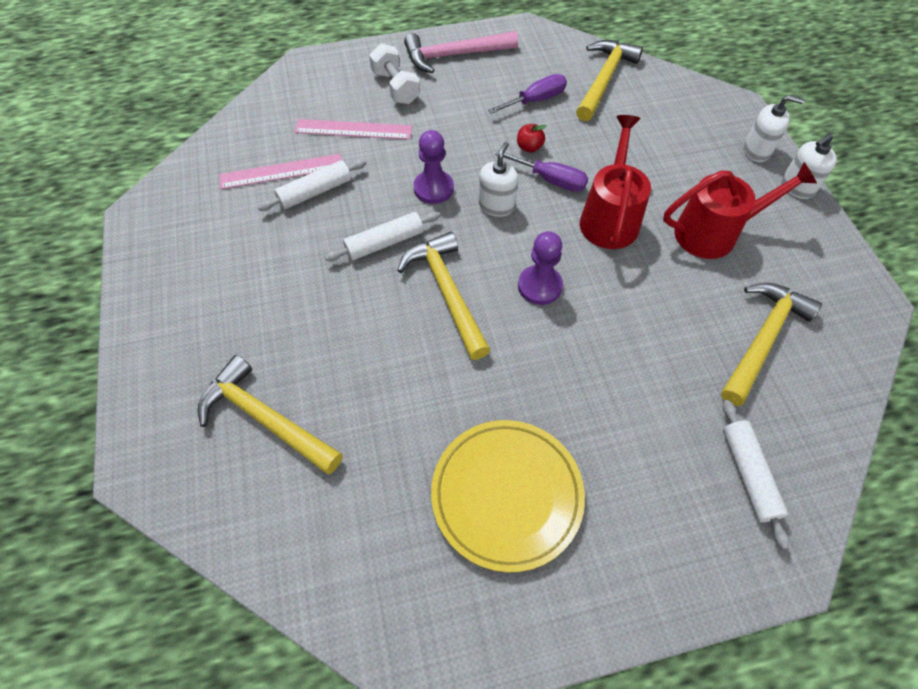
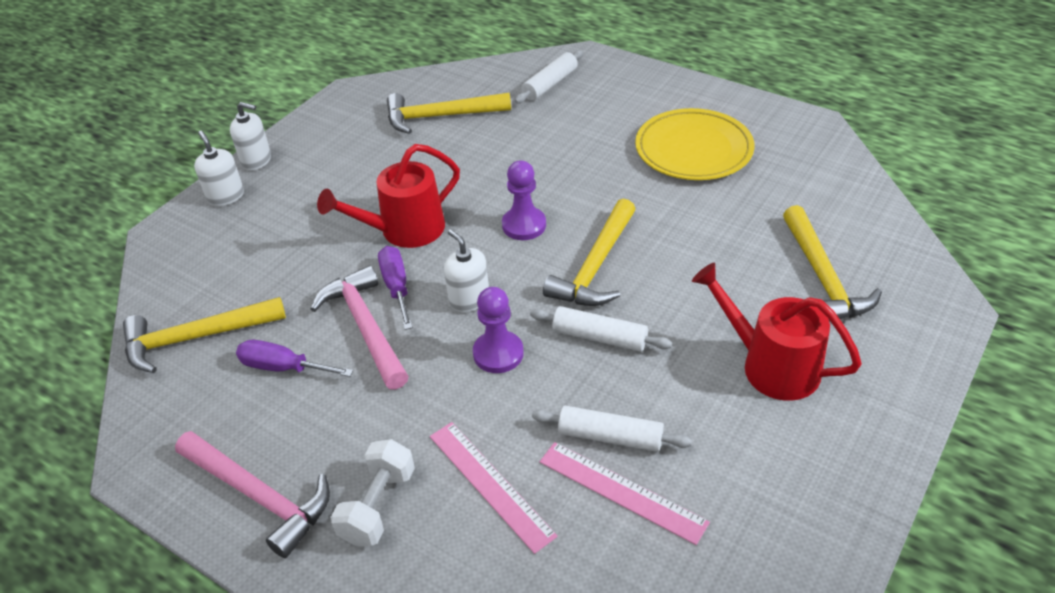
camera: 130 degrees left, 15 degrees down
white soap dispenser [479,142,518,217] -> white soap dispenser turned 75 degrees clockwise [444,230,489,312]
red apple [517,124,547,152] -> pink hammer [311,265,409,390]
red watering can [663,162,817,259] -> red watering can moved to [692,263,862,401]

